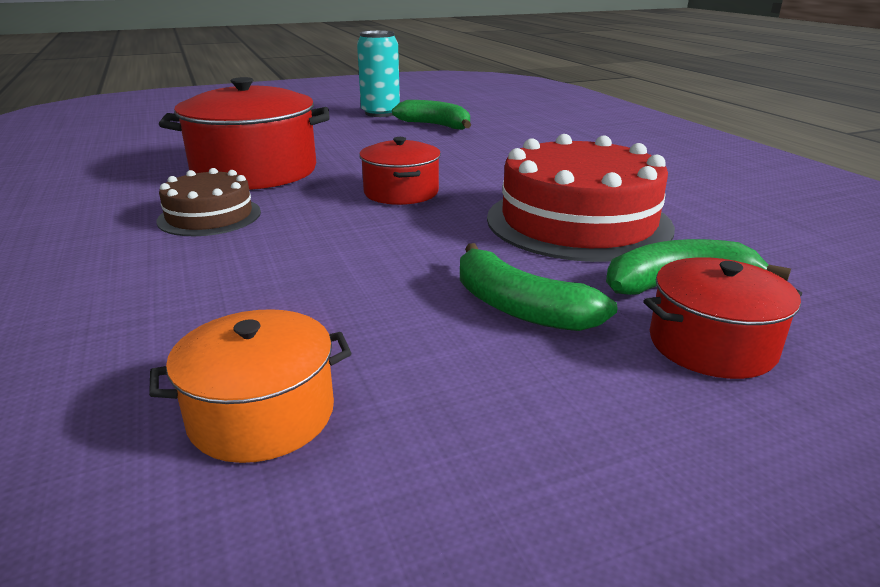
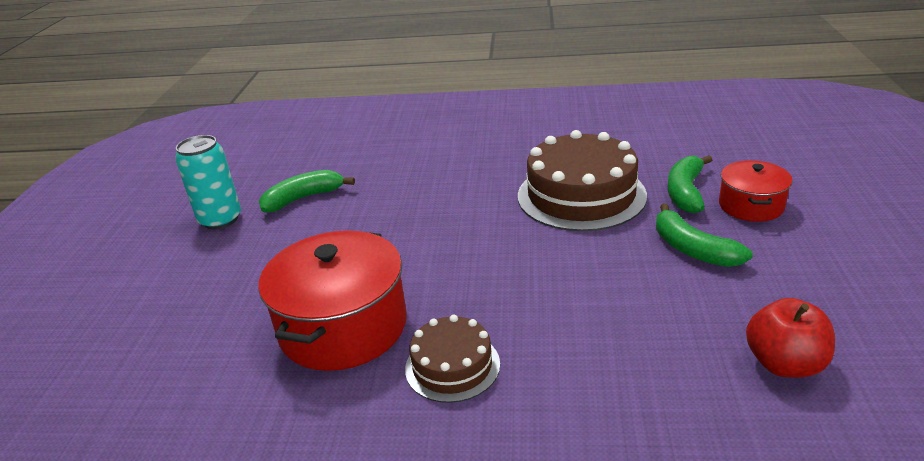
camera: 60 degrees left, 5 degrees up
orange pot [149,309,351,463] -> red apple [746,298,835,378]
red pot [359,137,441,205] -> none
green banana [460,243,618,331] -> green banana turned 75 degrees clockwise [656,204,753,267]
red cake [487,134,675,262] -> brown cake [518,130,647,231]

